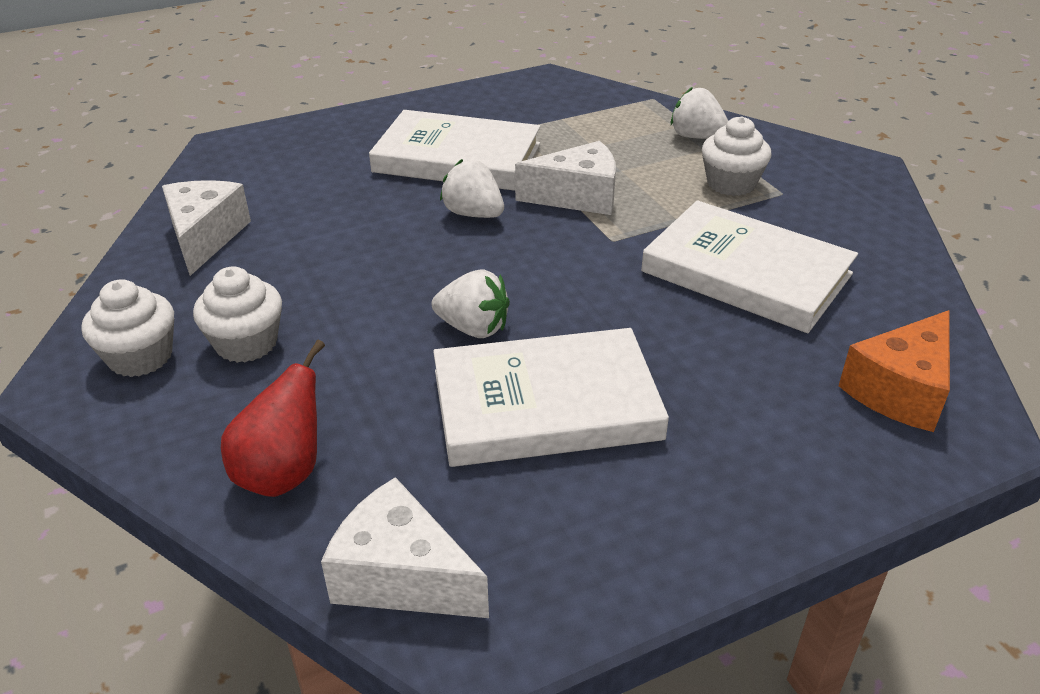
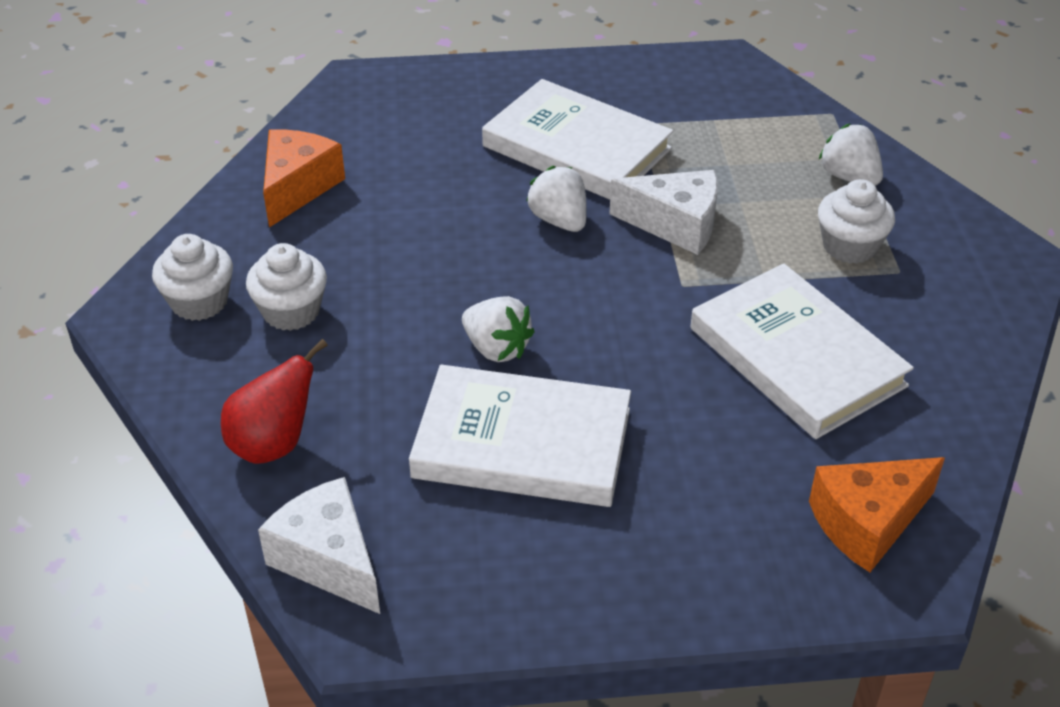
camera: 20 degrees right, 5 degrees up
white cheese [162,180,251,276] -> orange cheese [263,129,345,228]

